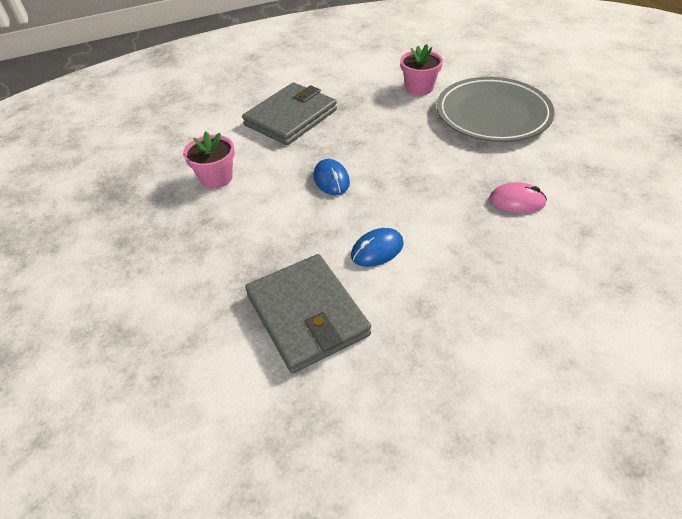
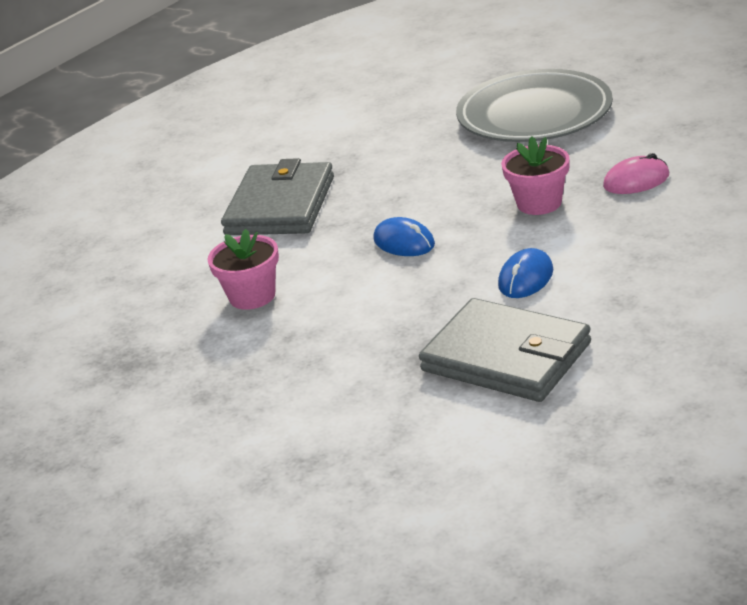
camera: 25 degrees left, 15 degrees down
pink flower pot [400,44,443,95] -> pink flower pot moved to [501,136,570,215]

